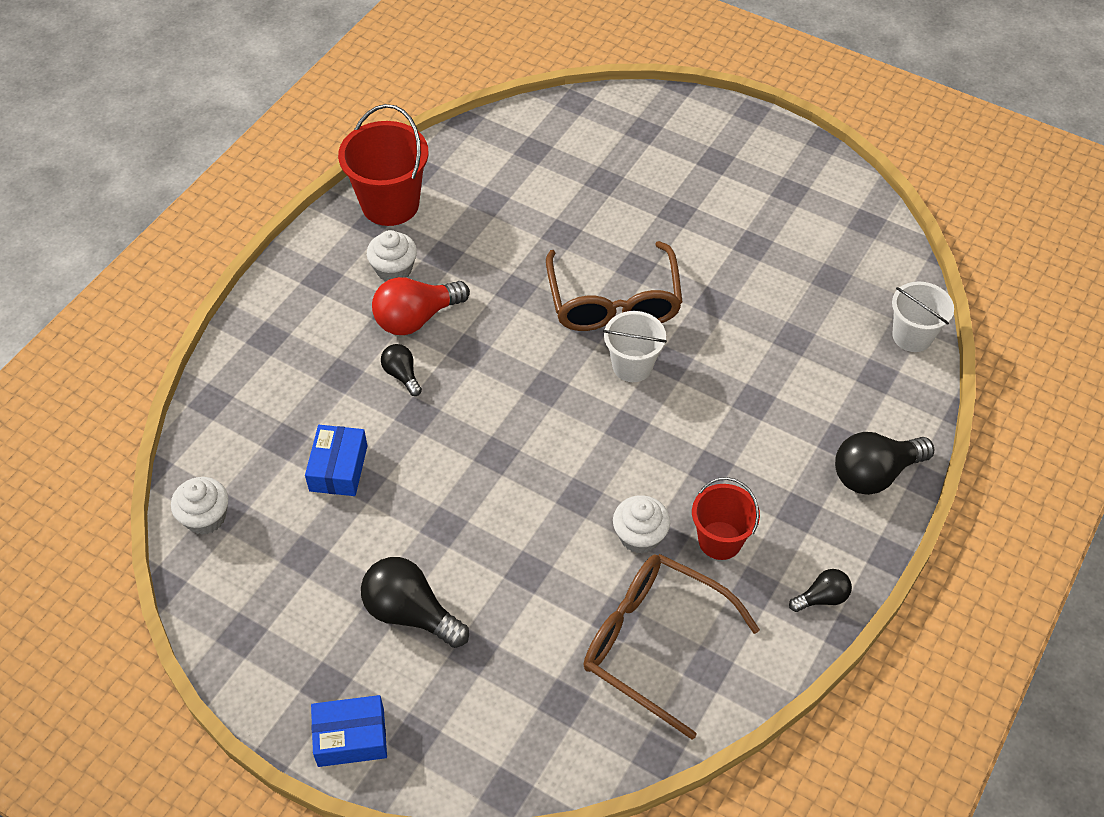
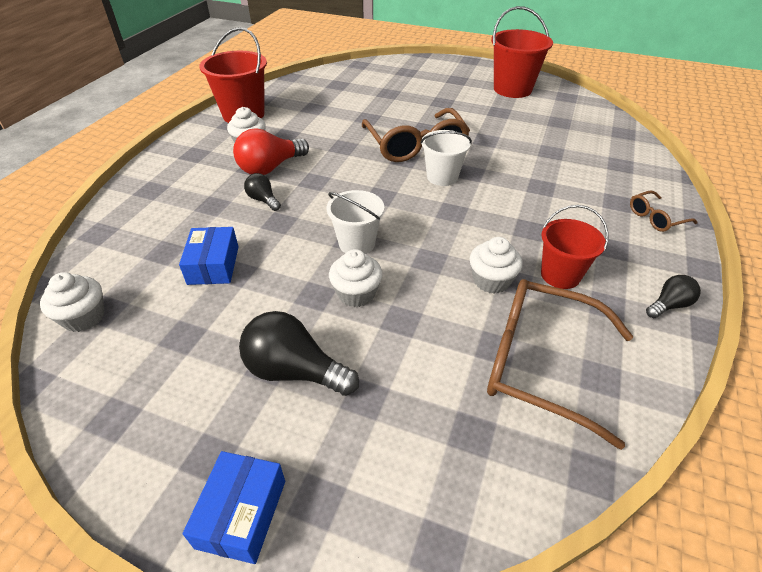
camera: 10 degrees left, 10 degrees down
blue box [311,695,387,767] -> blue box turned 60 degrees counterclockwise [183,451,285,564]
black light bulb [835,432,934,495] -> brown glasses [630,190,698,232]
white bucket [892,281,954,352] -> white bucket moved to [327,190,384,254]
none -> white cupcake [329,249,383,307]
none -> red bucket [491,6,553,98]

